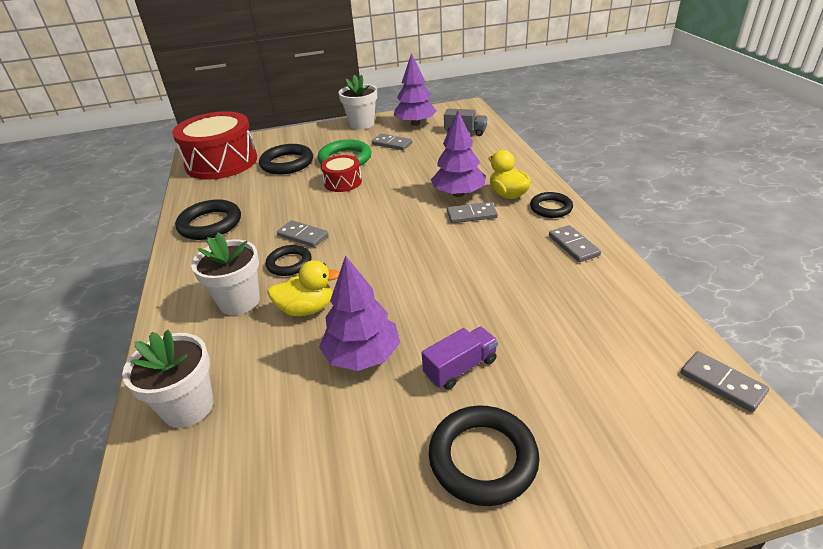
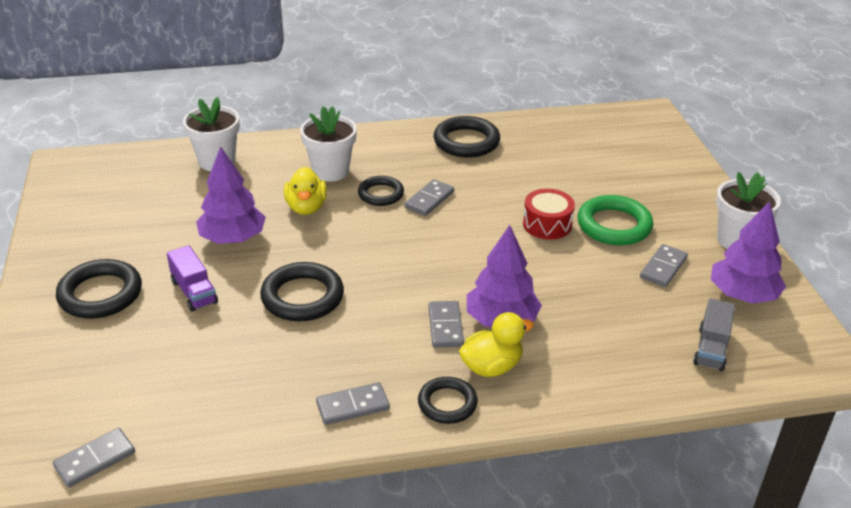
camera: 90 degrees right, 0 degrees up
red drum [172,111,257,180] -> none
black ring [259,144,313,175] -> black ring moved to [260,262,344,321]

